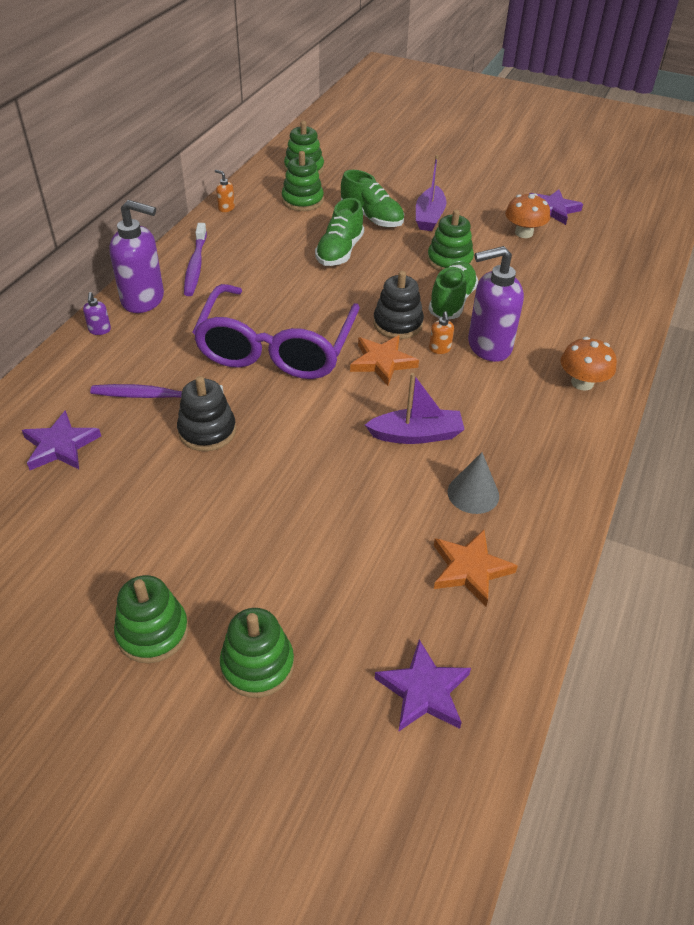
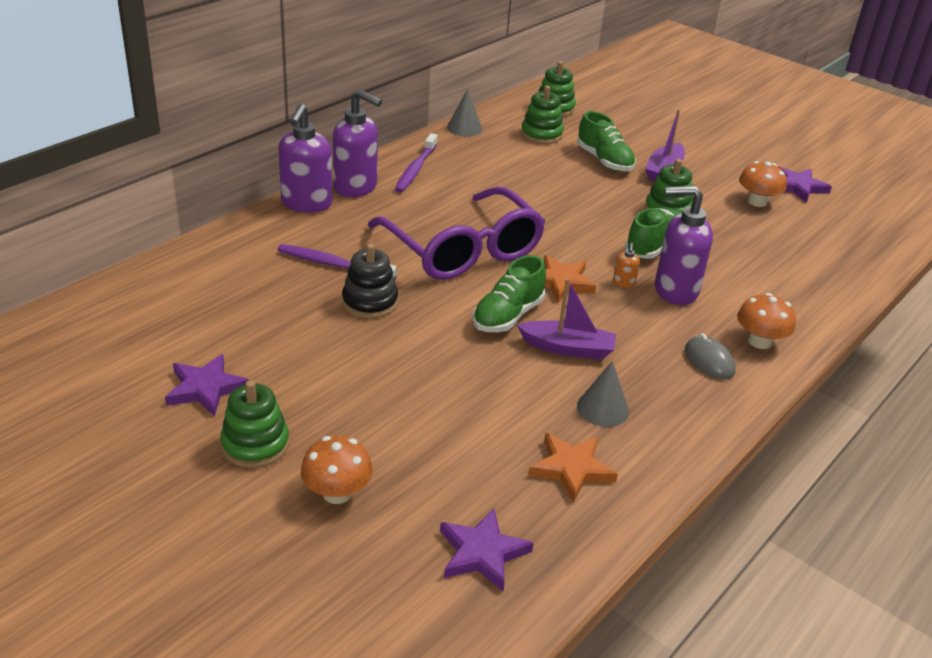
camera: 15 degrees right, 10 degrees down
purple star [22,410,101,470] -> purple star moved to [165,354,249,416]
purple soap dispenser [83,292,111,335] -> purple soap dispenser [278,104,332,213], size x2.43
purple glasses [193,284,360,379] -> purple glasses turned 60 degrees counterclockwise [368,187,545,280]
orange soap dispenser [215,170,235,212] -> grey cone [447,89,483,137]
green stacking toy [220,608,294,698] -> orange mushroom [301,436,373,504]
green shoe [315,198,364,266] -> green shoe moved to [472,255,546,332]
black stacking toy [373,271,424,339] -> none
none -> grey mouse [685,333,736,380]

